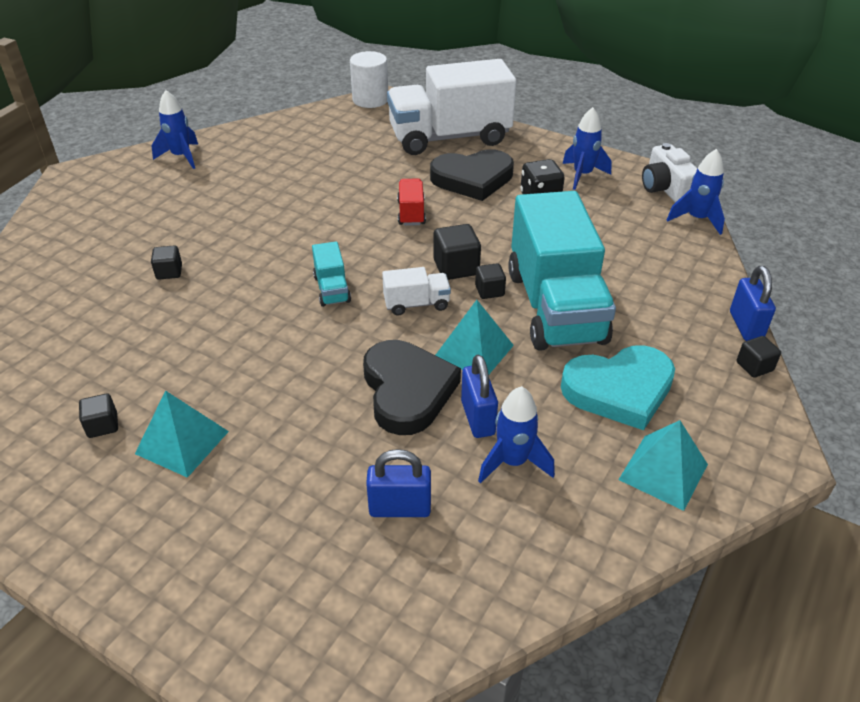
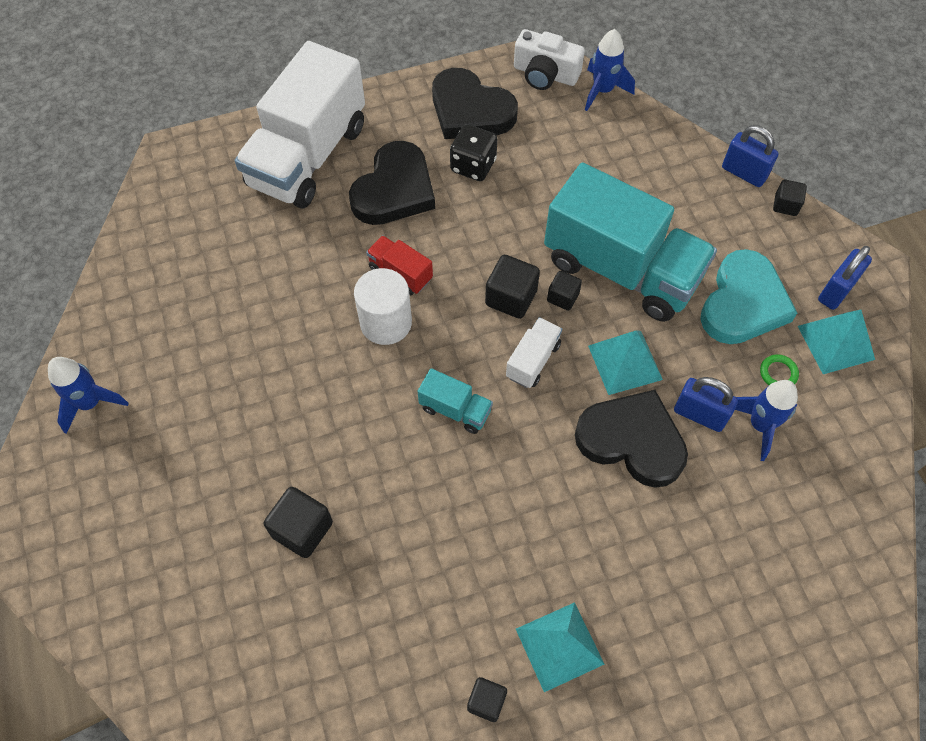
camera: 50 degrees left, 20 degrees up
black cube [151,245,182,280] -> black cube [264,487,333,558], size x1.61
white cylinder [350,51,388,108] -> white cylinder moved to [354,268,412,345]
blue padlock [366,449,431,517] -> blue padlock moved to [818,246,872,310]
blue rocket [562,107,612,190] -> black heart [432,68,518,139]
none -> green ring [760,354,799,385]

